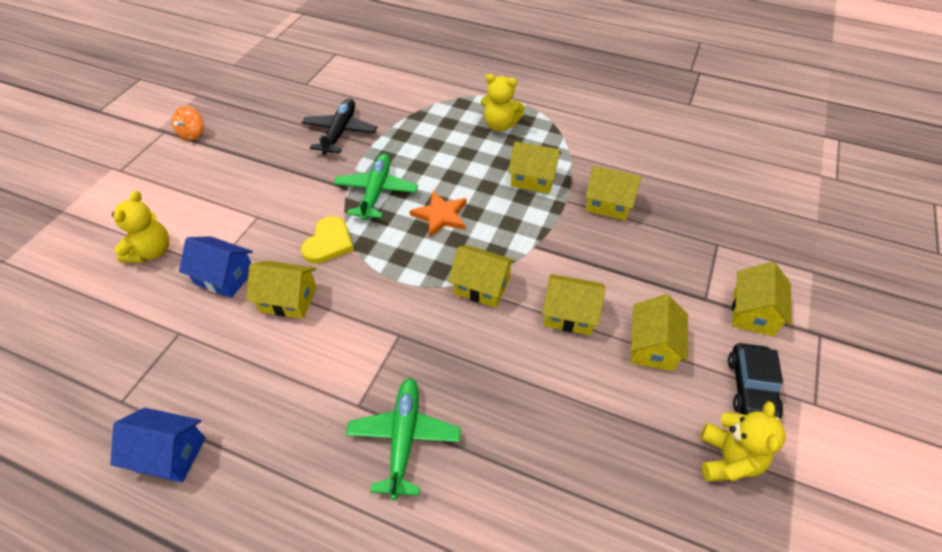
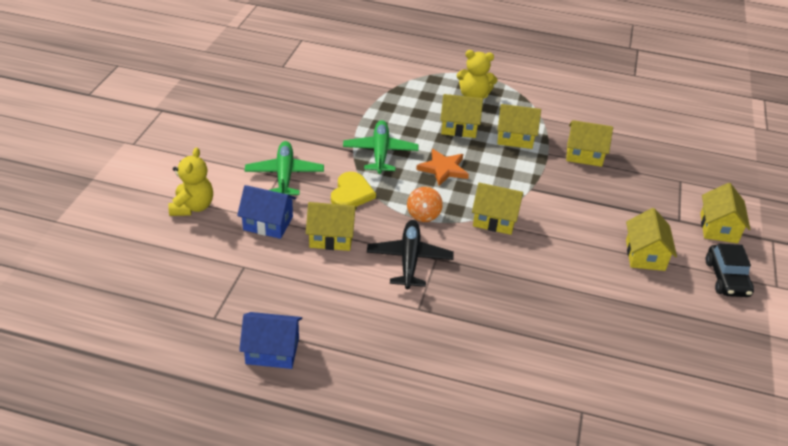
camera: 10 degrees left, 10 degrees down
orange spinning top [172,106,204,141] -> orange spinning top moved to [407,187,443,222]
black plane [302,99,378,155] -> black plane moved to [367,220,454,289]
green plane [346,377,461,500] -> green plane moved to [245,141,324,195]
yellow house [542,274,606,335] -> yellow house moved to [440,94,483,138]
yellow teddy bear [701,401,785,481] -> none

